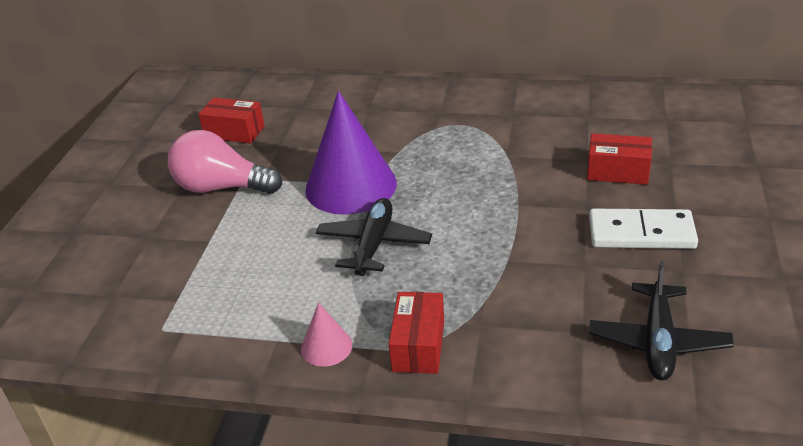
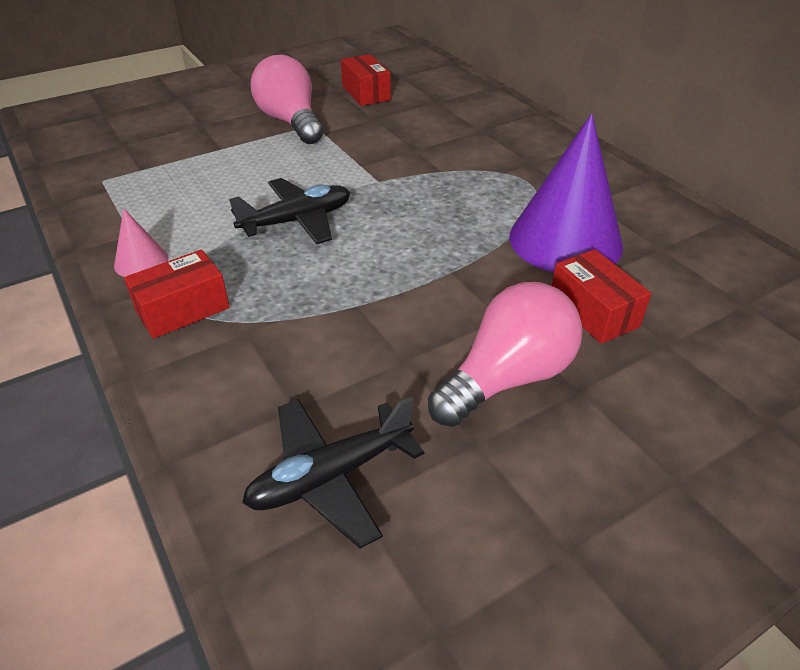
camera: 45 degrees right, 5 degrees up
purple cone [305,91,397,215] -> purple cone moved to [509,114,623,273]
white domino [589,209,698,249] -> pink light bulb [428,282,583,427]

